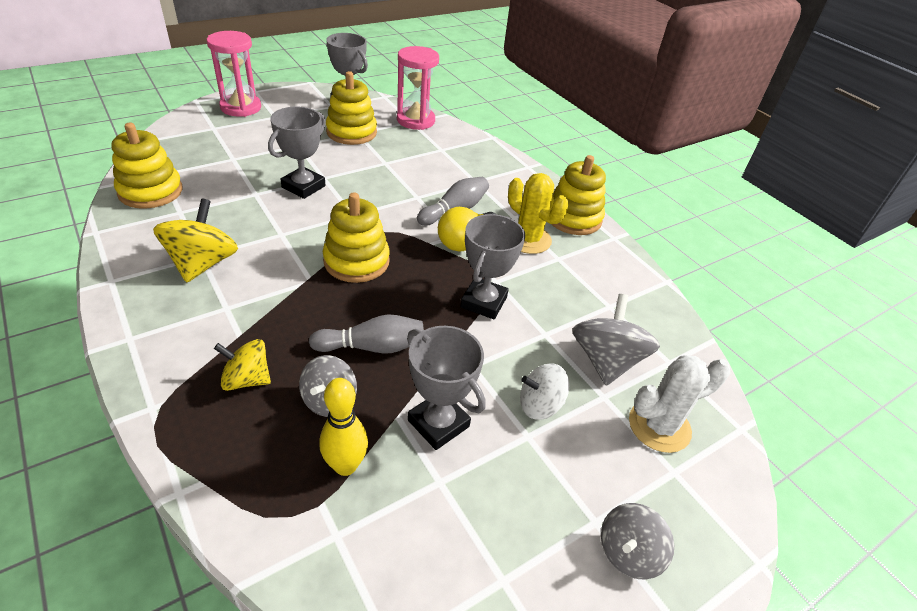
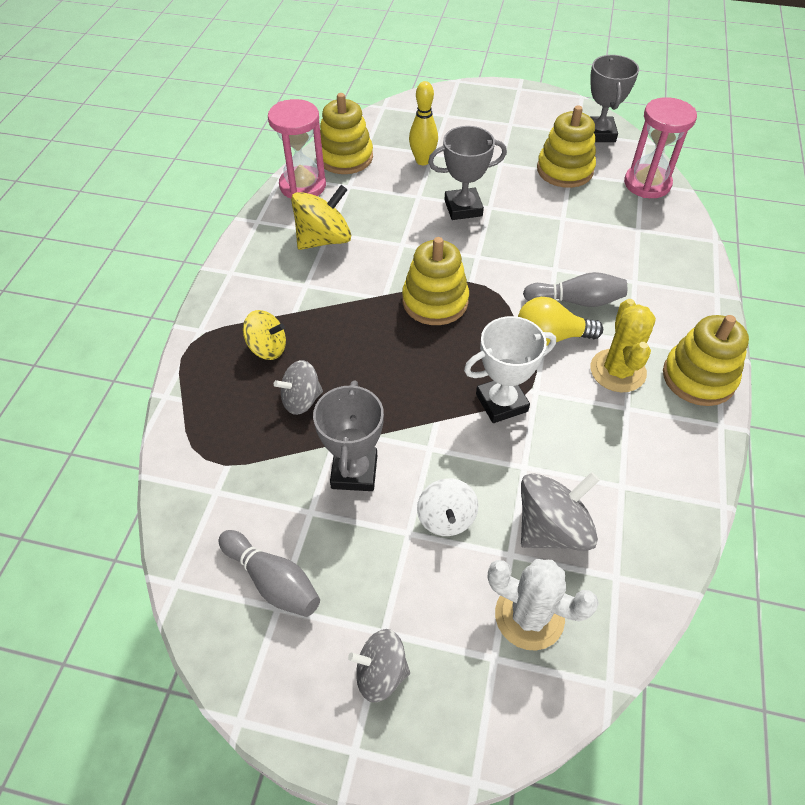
camera: 50 degrees right, 10 degrees up
pink hourglass [207,31,261,117] -> pink hourglass moved to [268,99,326,199]
yellow spinning top [214,339,271,391] -> yellow spinning top turned 135 degrees clockwise [243,310,286,360]
grey bowling pin [309,314,424,353] -> grey bowling pin moved to [219,530,320,617]
yellow bowling pin [319,378,368,476] -> yellow bowling pin moved to [409,81,438,165]
grey trophy [460,214,525,319] -> white trophy [464,316,556,423]
white spinning top [520,364,569,420] -> white spinning top turned 135 degrees counterclockwise [417,478,478,536]

